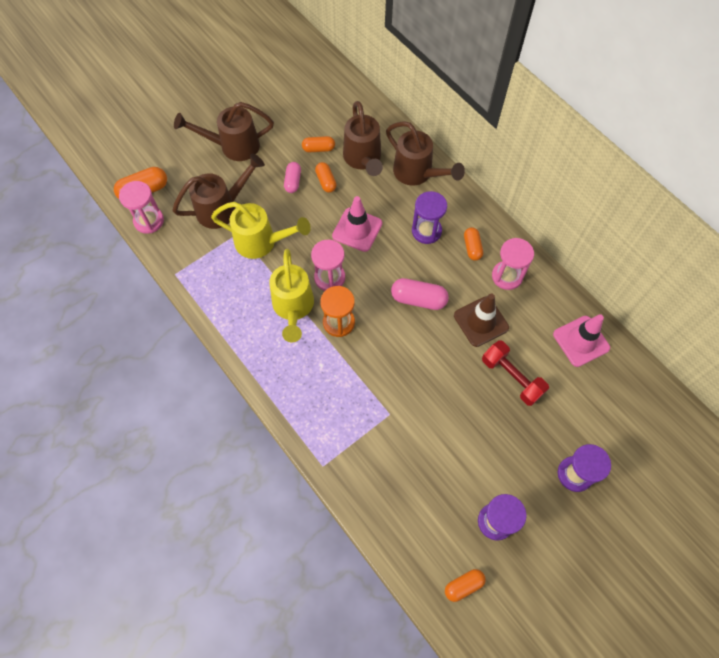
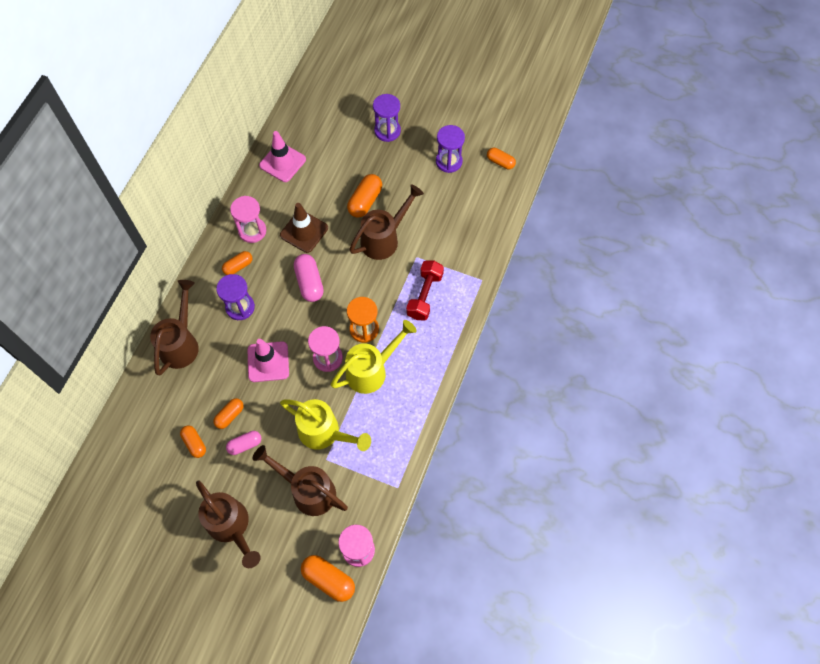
camera: 120 degrees left, 0 degrees up
yellow watering can [211,202,311,259] -> yellow watering can turned 135 degrees clockwise [280,399,371,451]
brown watering can [343,101,383,176] -> brown watering can moved to [349,184,424,260]
red dumbbell [482,340,549,406] -> red dumbbell moved to [406,261,444,321]
none -> orange capsule [347,174,382,218]

